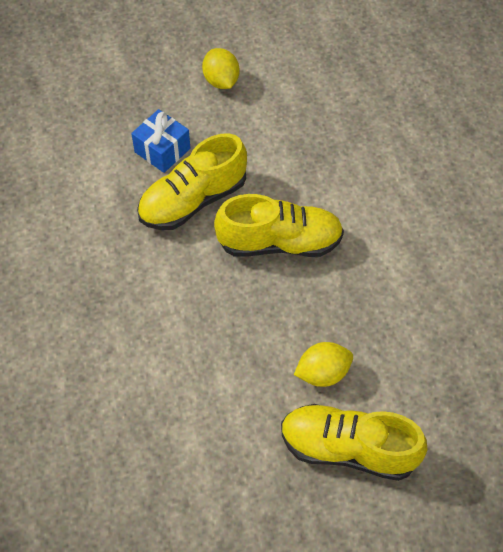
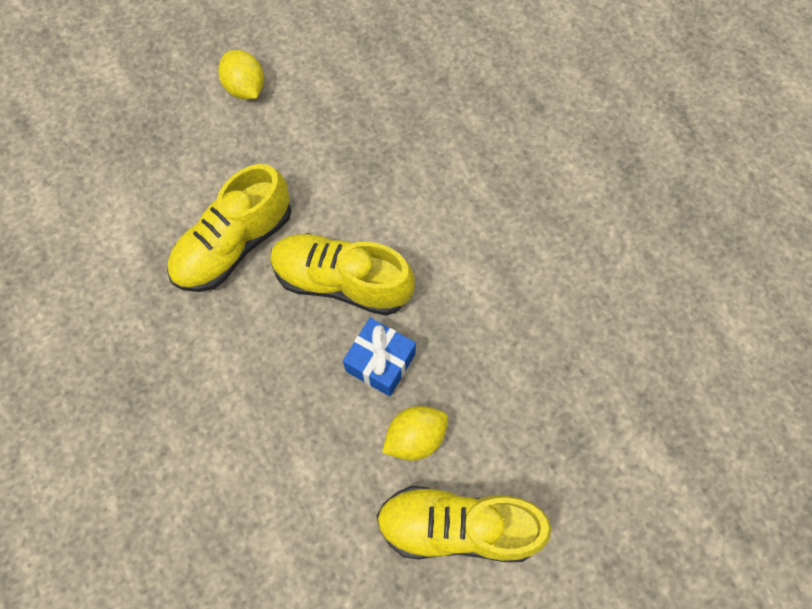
camera: 10 degrees left, 10 degrees up
blue gift [131,109,190,173] -> blue gift moved to [343,318,416,396]
yellow shoe [214,194,344,257] -> yellow shoe turned 150 degrees counterclockwise [270,233,415,316]

